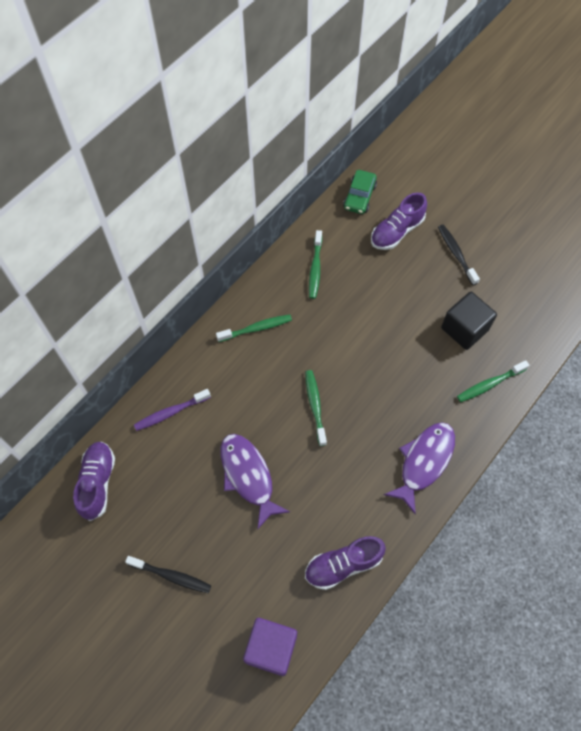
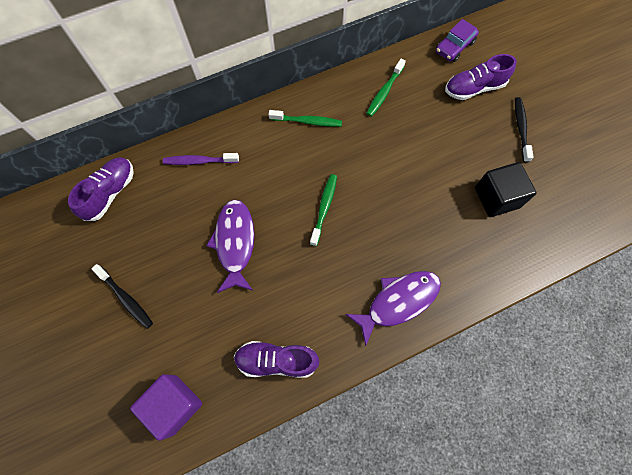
camera: 25 degrees right, 5 degrees up
green car [343,170,377,214] -> purple car [436,19,479,62]
green toothbrush [457,360,529,402] -> none

